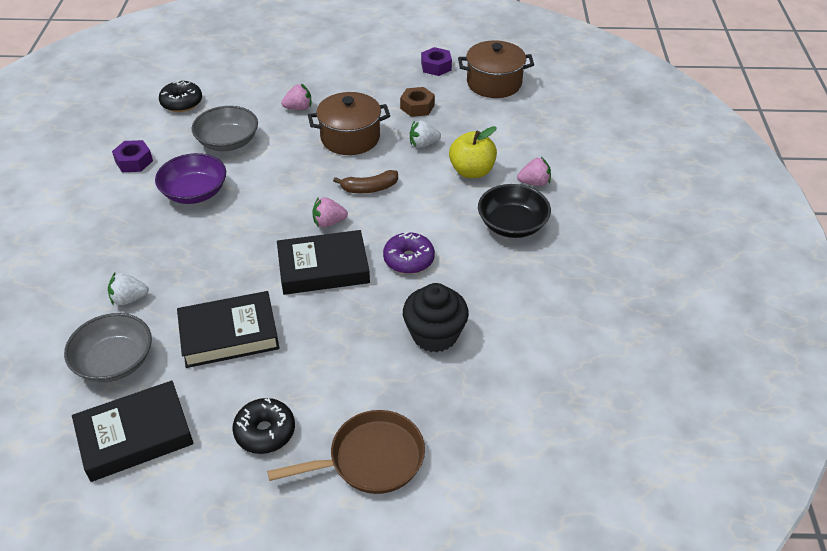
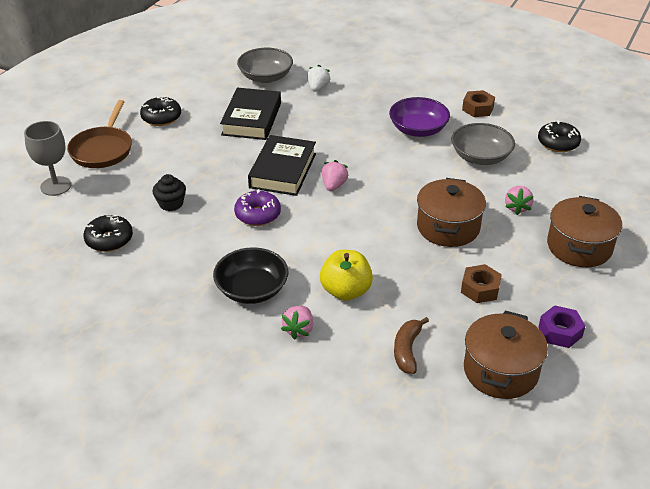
camera: 115 degrees right, 5 degrees down
black book [72,380,194,482] -> none
purple nut [112,140,153,172] -> brown nut [462,90,495,117]
brown banana [333,170,398,193] -> brown banana moved to [394,317,429,374]
black cupcake [403,283,469,352] -> black cupcake [152,174,186,211], size x0.63
white strawberry [410,120,441,148] -> none
none -> grey goblet [24,121,71,196]
none -> black donut [84,215,133,252]
none -> brown pot [547,196,622,267]

